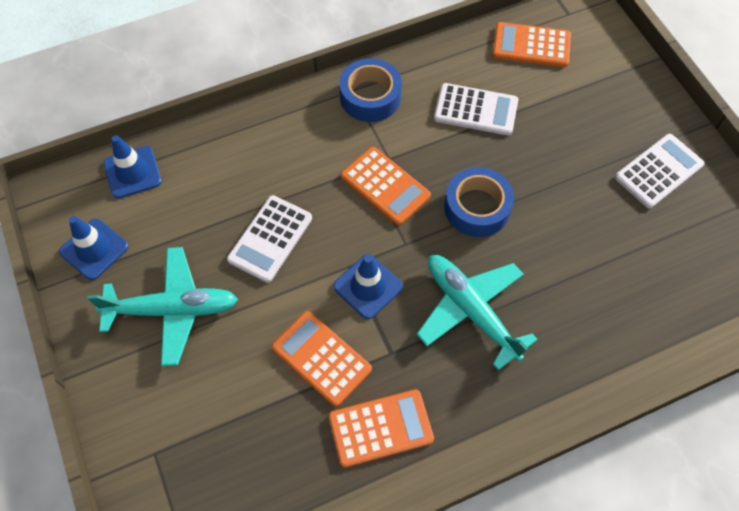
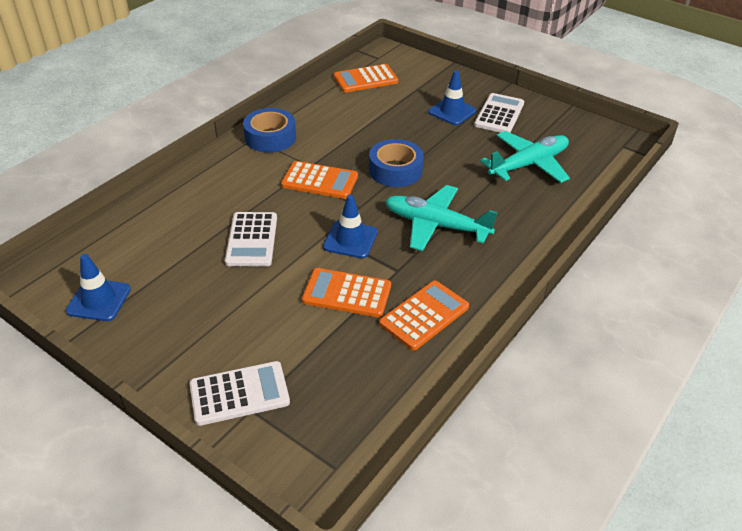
camera: 30 degrees left, 20 degrees down
turquoise plane [87,247,238,366] -> turquoise plane moved to [480,131,570,183]
blue traffic cone [104,135,162,199] -> blue traffic cone moved to [428,70,476,125]
white calculator [434,83,518,135] -> white calculator moved to [190,361,290,426]

